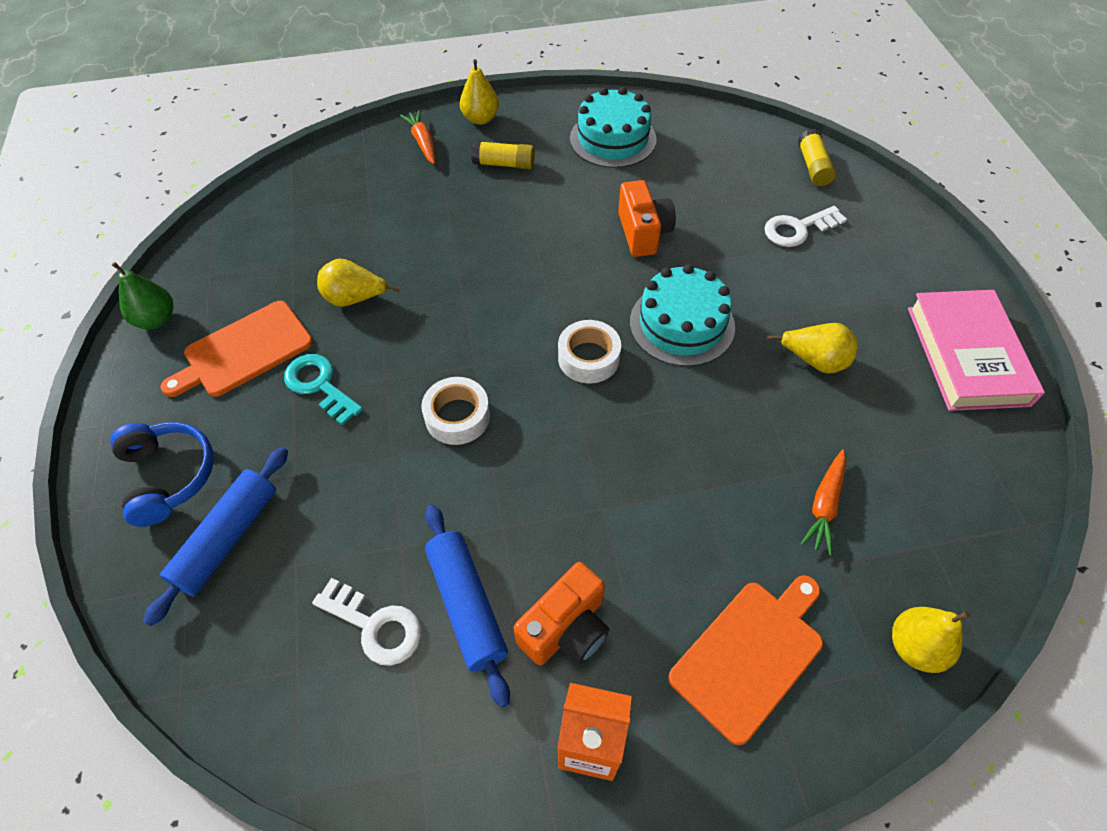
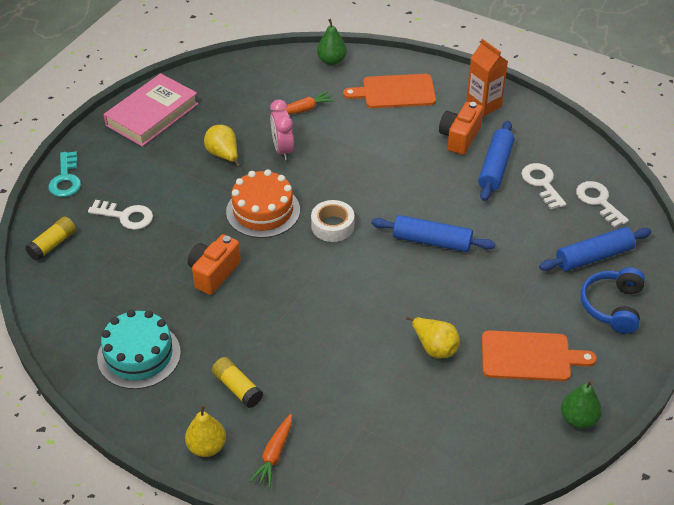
camera: 140 degrees left, 10 degrees down
turquoise key [284,354,363,425] -> turquoise key moved to [49,151,81,197]
white tape [421,377,490,445] -> blue rolling pin [371,215,495,252]
orange camera [514,562,609,666] -> orange camera turned 60 degrees counterclockwise [439,102,483,155]
turquoise cake [630,264,735,367] -> orange cake [226,169,300,238]
yellow pear [892,607,970,673] -> green pear [317,19,347,65]
none -> pink clock [270,99,294,160]
none -> white key [576,181,629,228]

